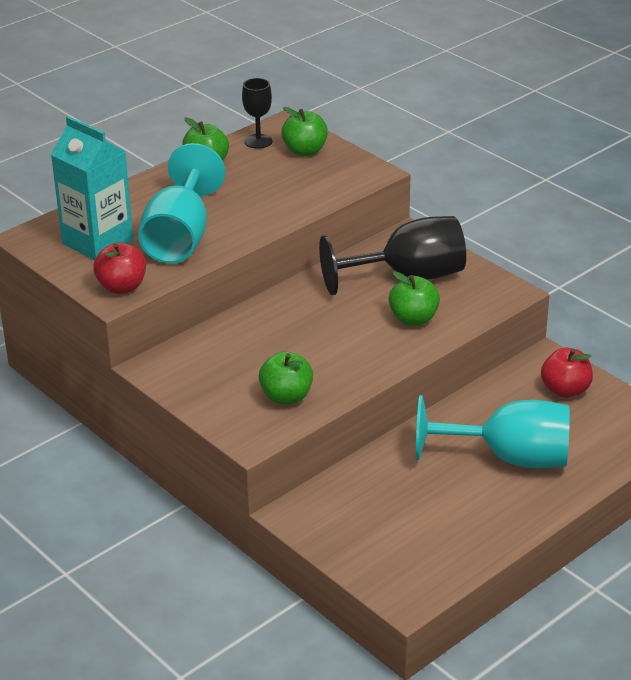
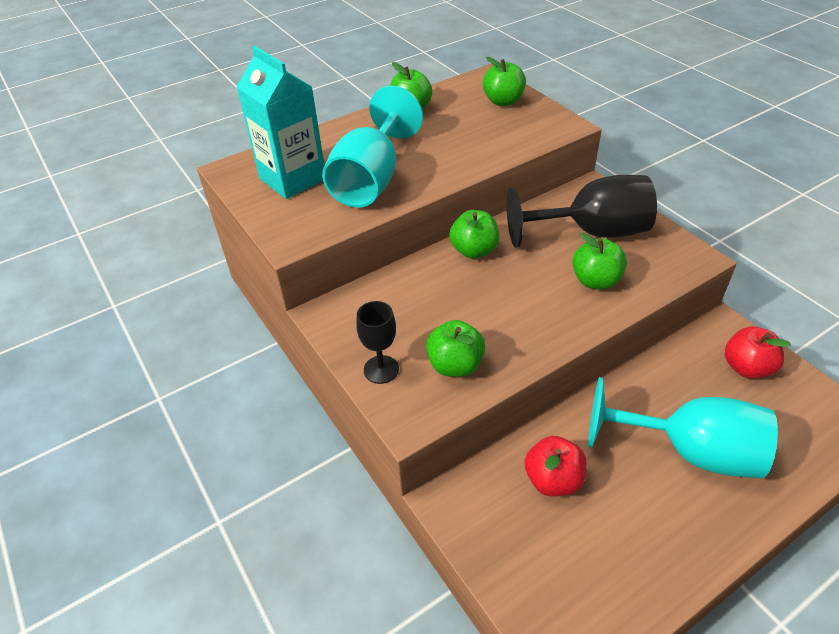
camera: 10 degrees right, 10 degrees up
red apple [93,242,146,294] -> red apple moved to [525,436,586,497]
black goblet [242,78,273,149] -> black goblet moved to [356,301,399,384]
none -> green apple [449,210,499,259]

